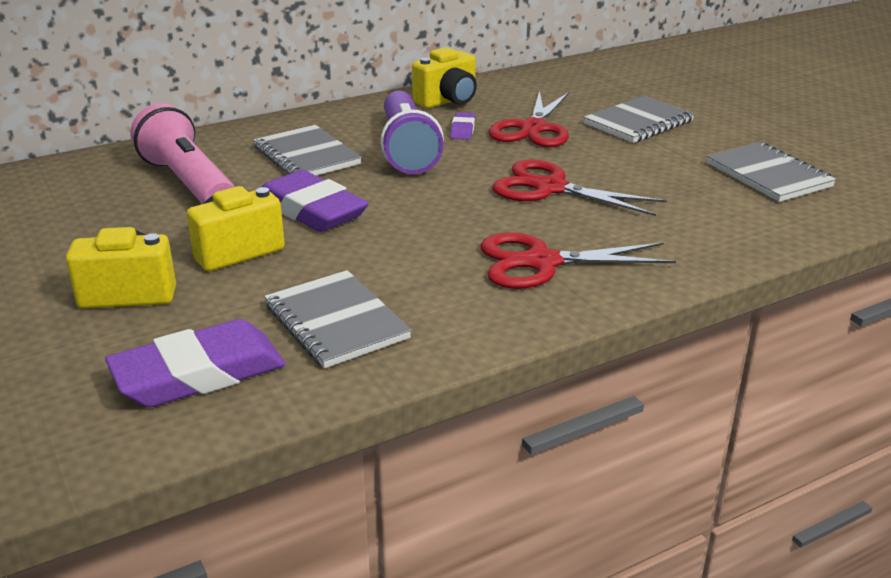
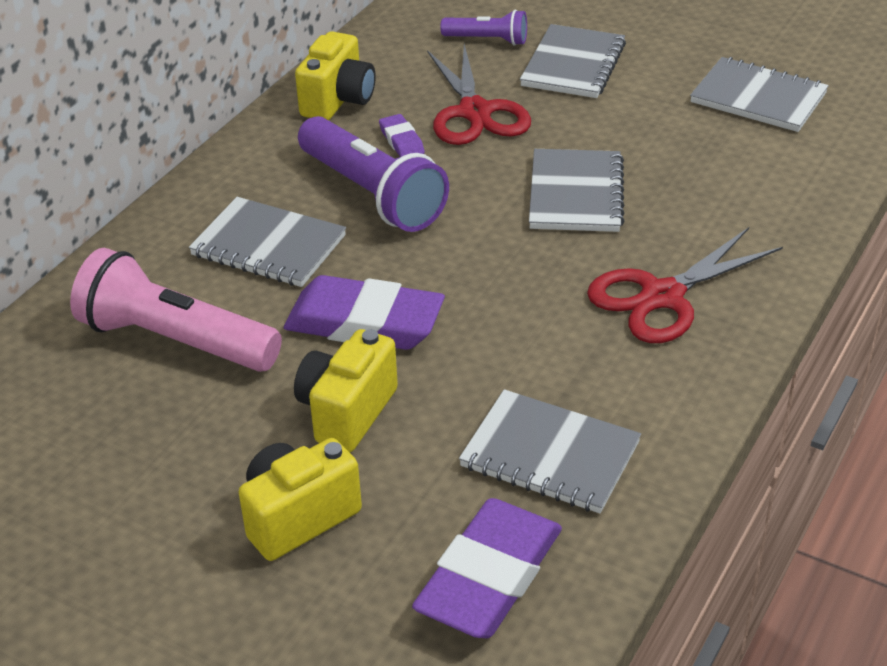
camera: 30 degrees left, 10 degrees up
red scissors [492,159,667,216] -> grey notebook [529,149,624,232]
none -> purple flashlight [440,10,527,46]

